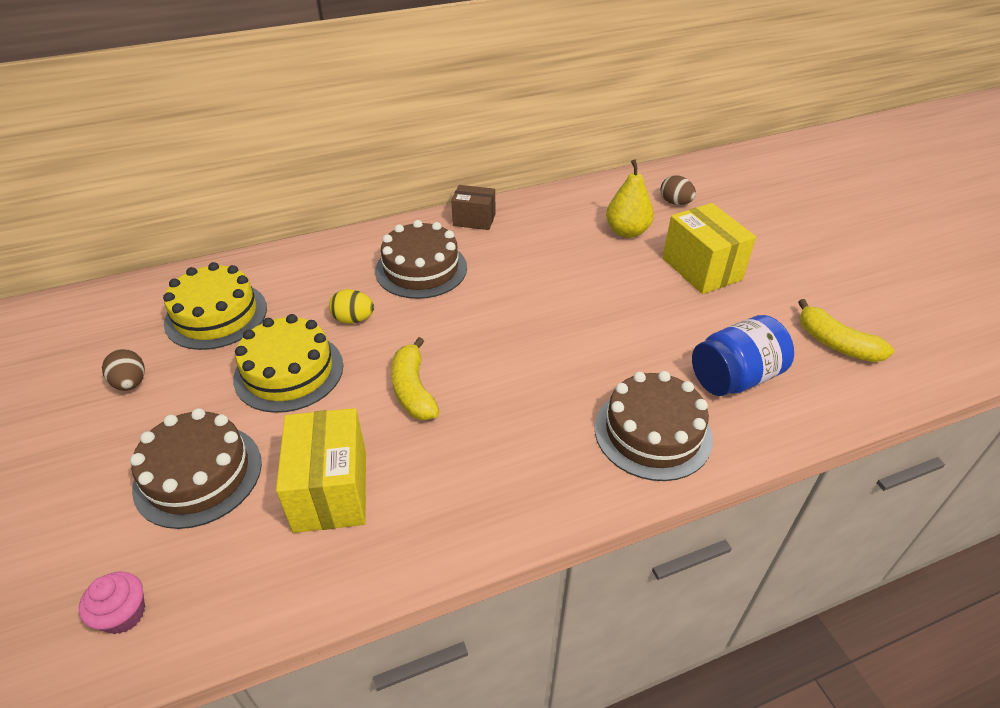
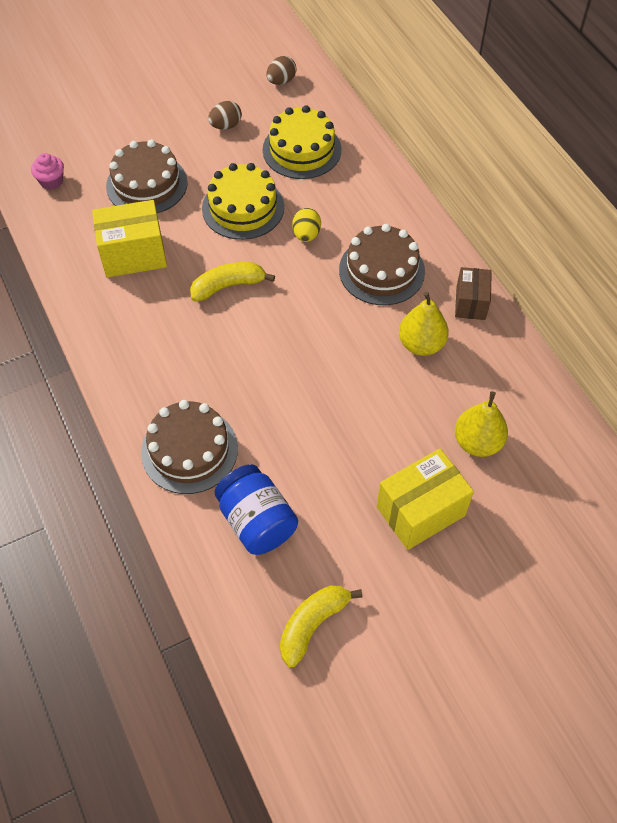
camera: 85 degrees right, 15 degrees up
brown egg [660,175,696,205] -> brown egg moved to [267,56,296,85]
none -> yellow pear [399,291,449,356]

